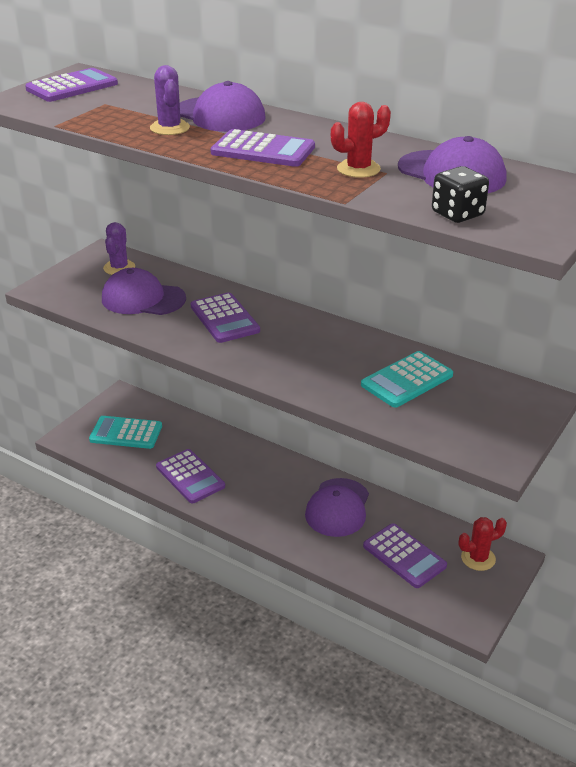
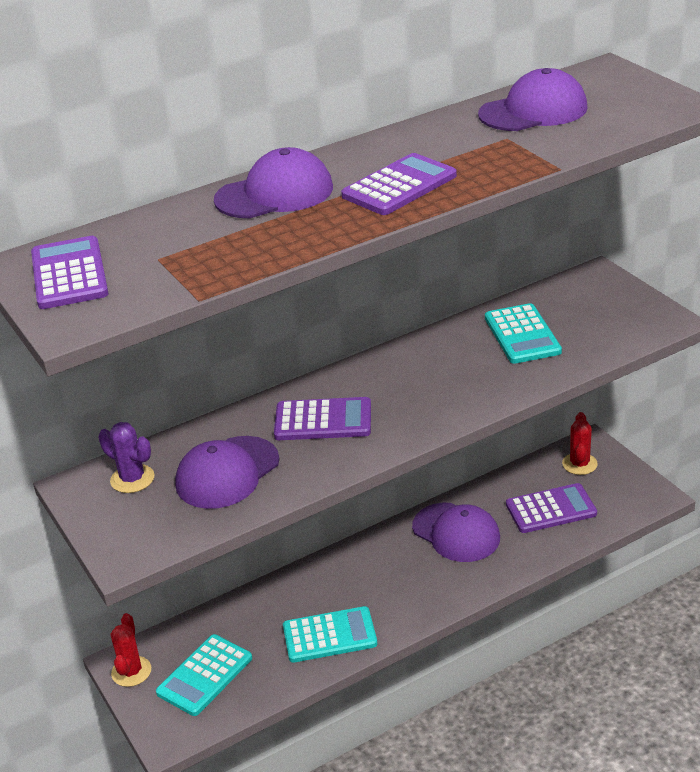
camera: 60 degrees left, 0 degrees up
purple cactus [150,65,190,135] -> none
purple calculator [156,449,225,503] -> turquoise calculator [283,606,377,663]
red cactus [331,102,391,178] -> red cactus moved to [111,613,151,687]
black dice [432,166,489,223] -> none

